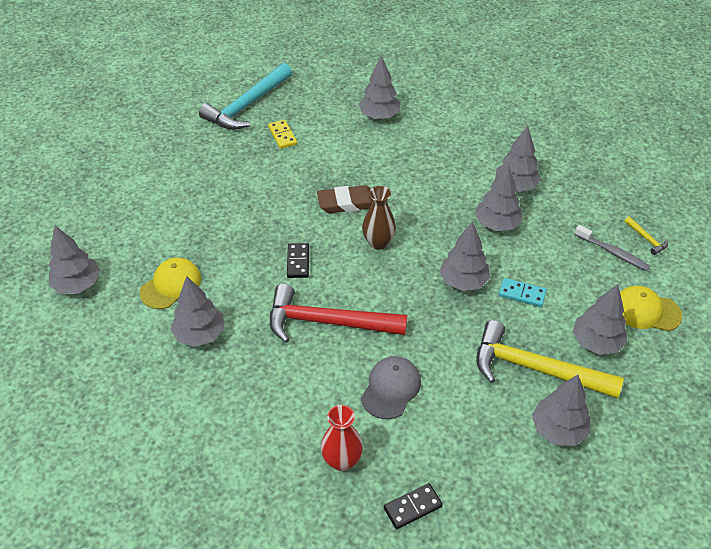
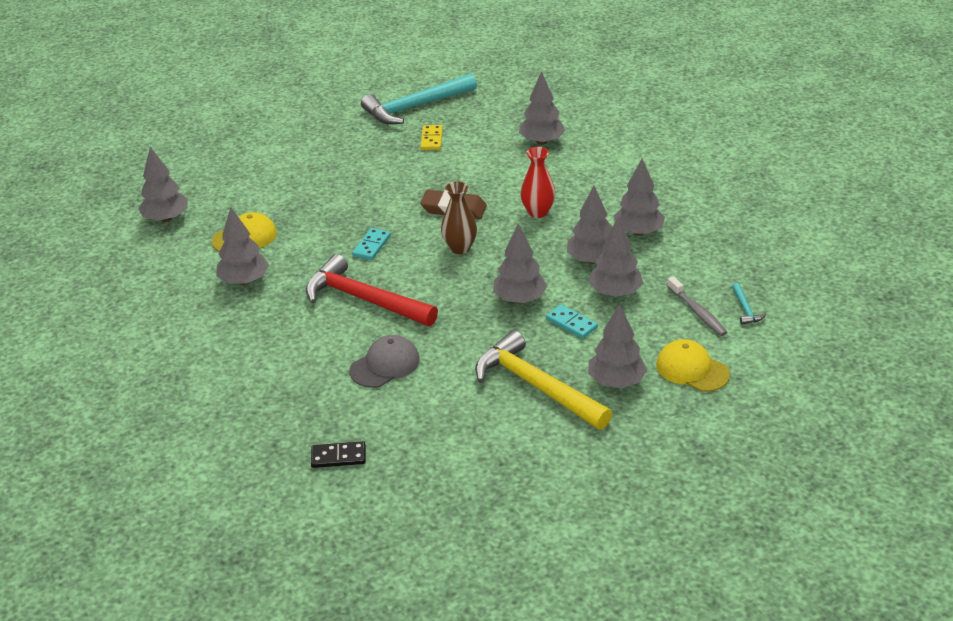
camera: 25 degrees right, 10 degrees down
black domino [287,243,309,278] -> turquoise domino [352,228,391,260]
red vase [321,405,363,471] -> red vase moved to [520,147,556,218]
grey tree [532,375,590,446] -> grey tree moved to [588,217,643,297]
yellow hammer [624,217,668,255] -> turquoise hammer [732,283,766,325]

